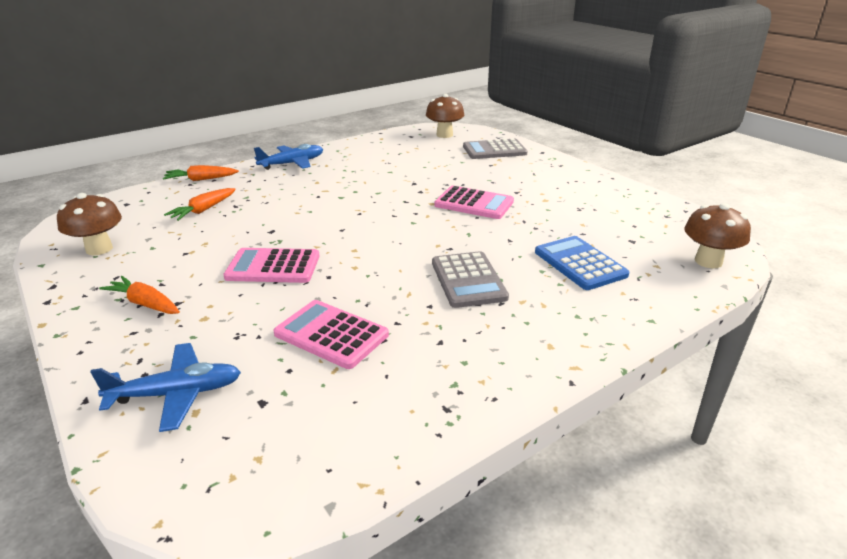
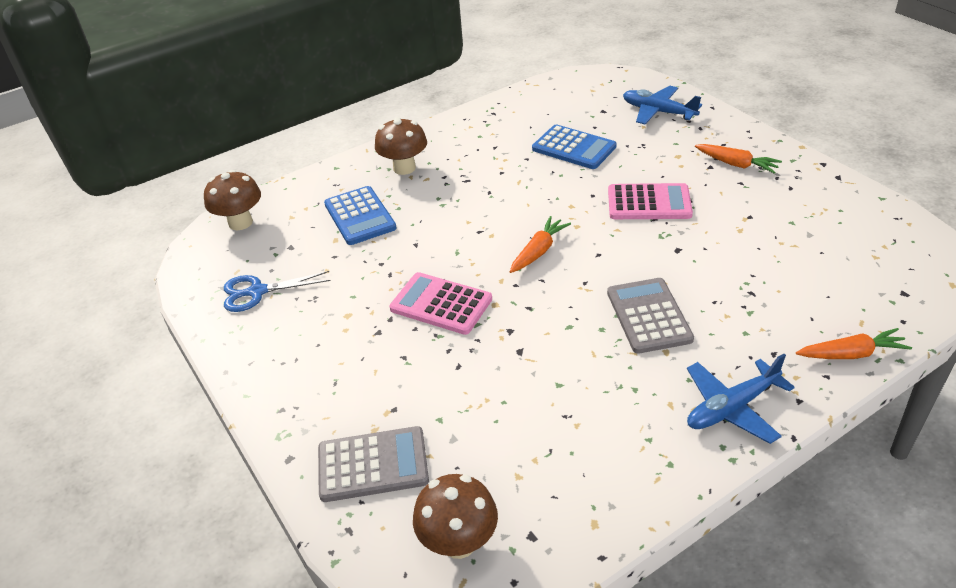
camera: 175 degrees left, 10 degrees up
brown mushroom [57,193,122,255] -> brown mushroom moved to [375,117,427,175]
blue plane [90,343,241,432] -> blue plane turned 45 degrees clockwise [623,86,702,124]
orange carrot [164,188,236,221] -> orange carrot moved to [510,216,571,273]
pink calculator [274,300,389,369] -> blue calculator [532,125,617,169]
grey calculator [432,251,509,308] -> grey calculator moved to [607,278,694,354]
none -> blue scissors [224,271,330,312]

